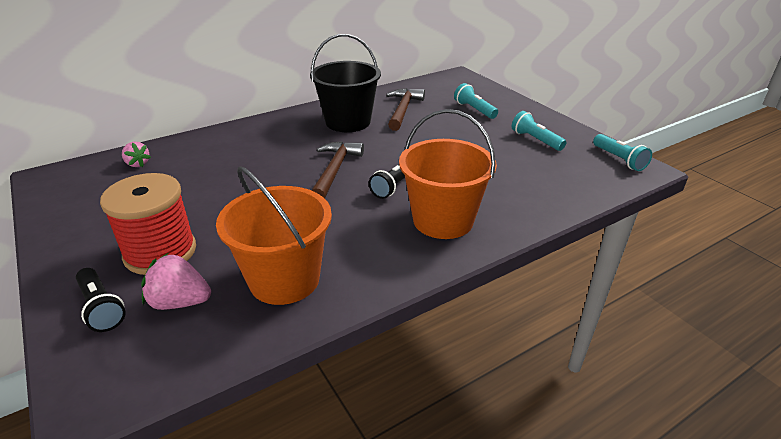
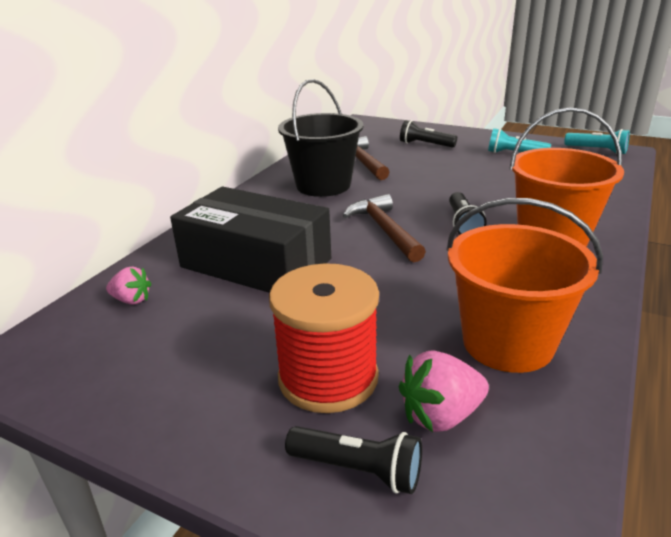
camera: 30 degrees left, 5 degrees down
turquoise flashlight [454,83,498,119] -> black flashlight [400,120,457,148]
none -> black box [170,187,331,293]

